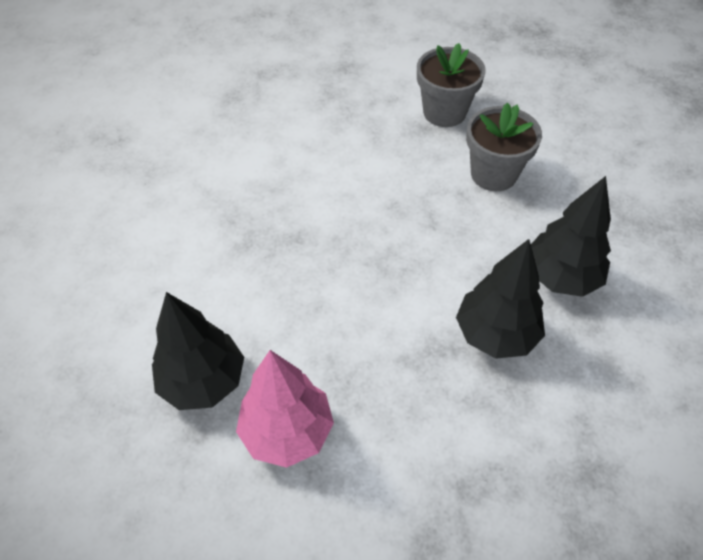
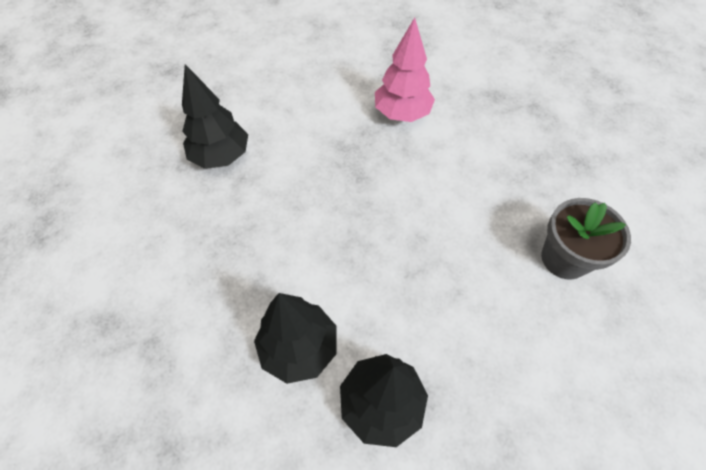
camera: 75 degrees right, 5 degrees up
pink tree [236,350,334,468] -> pink tree moved to [375,17,435,122]
grey flower pot [466,103,542,191] -> none

